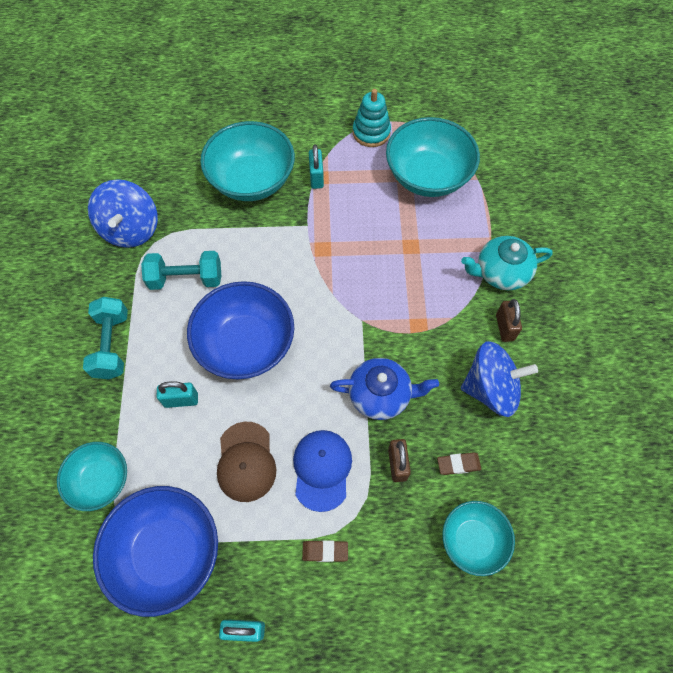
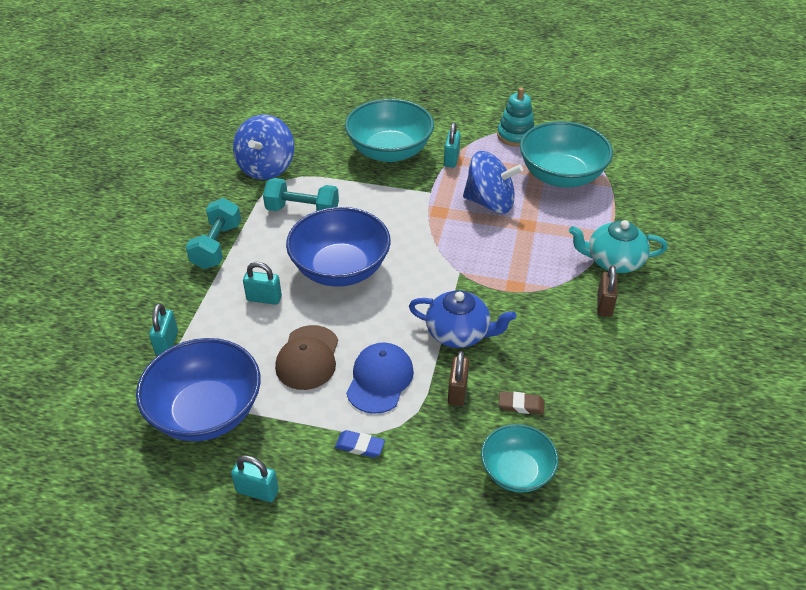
camera: 15 degrees right, 20 degrees down
turquoise bowl [57,442,127,511] -> turquoise padlock [149,303,178,356]
brown eraser [302,540,348,562] -> blue eraser [335,430,385,458]
blue spinning top [461,341,538,417] -> blue spinning top moved to [463,151,523,214]

